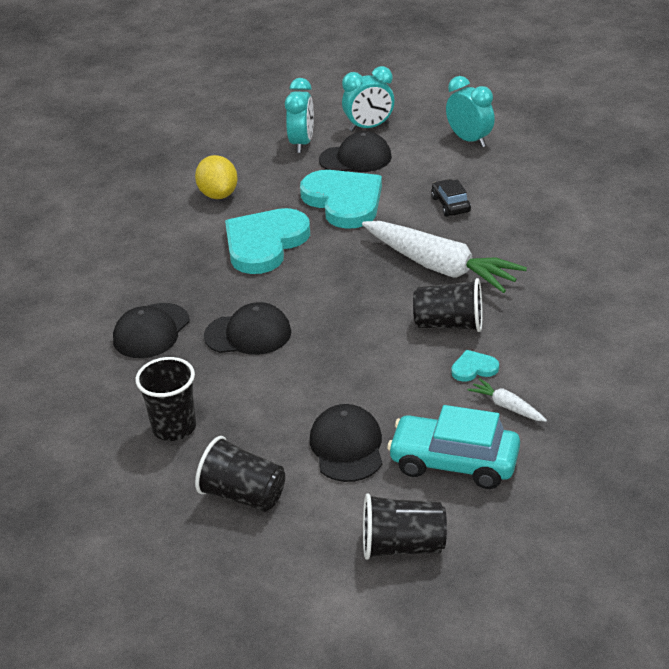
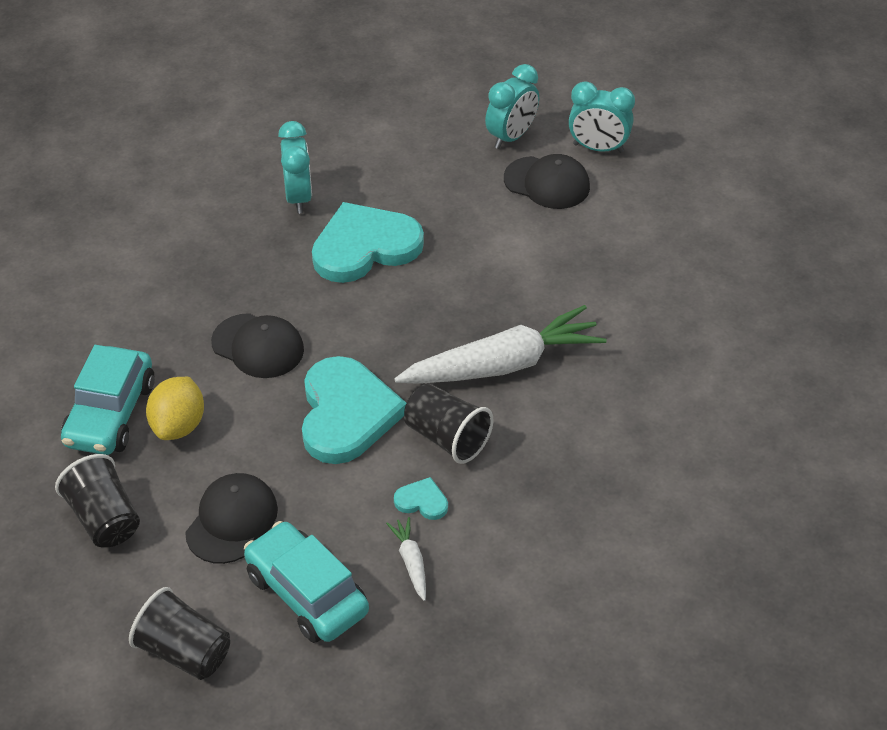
camera: 30 degrees right, 10 degrees up
black cap [113,303,190,358] -> none
black cup [135,357,196,441] -> turquoise car [61,345,155,455]
yellow lemon [195,155,238,199] -> yellow lemon moved to [146,377,204,440]
turquoise heart [300,170,382,229] -> turquoise heart moved to [302,356,406,464]
white carrot [362,221,527,293] -> white carrot turned 90 degrees counterclockwise [394,305,607,384]
black car [431,179,471,217] -> none
turquoise clock [446,76,495,147] -> turquoise clock moved to [278,121,312,214]

